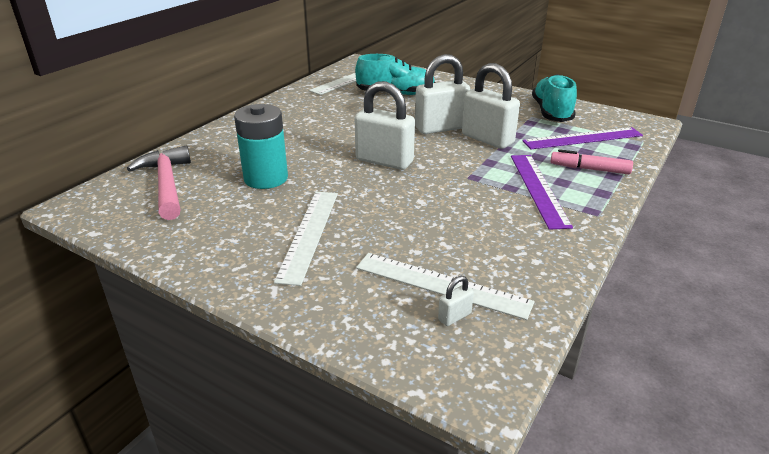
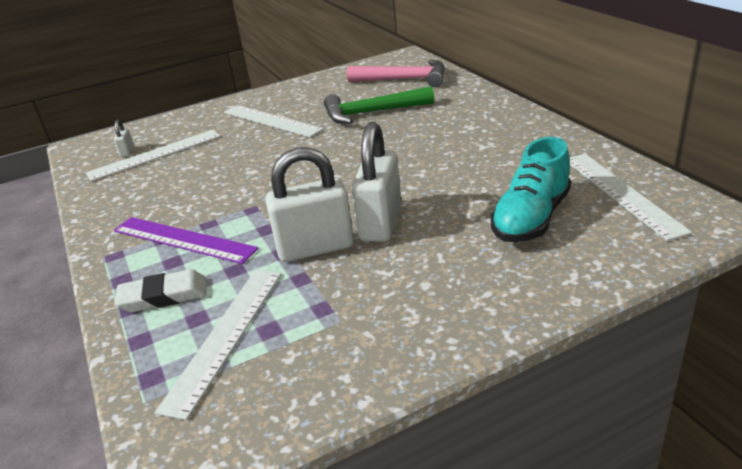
camera: 125 degrees right, 0 degrees up
turquoise battery [234,104,288,189] -> green hammer [324,86,434,124]
white padlock [355,81,415,170] -> none
purple ruler [522,127,643,149] -> white ruler [155,270,281,420]
turquoise shoe [532,74,577,122] -> none
pink marker [551,149,633,174] -> white eraser [114,269,206,312]

